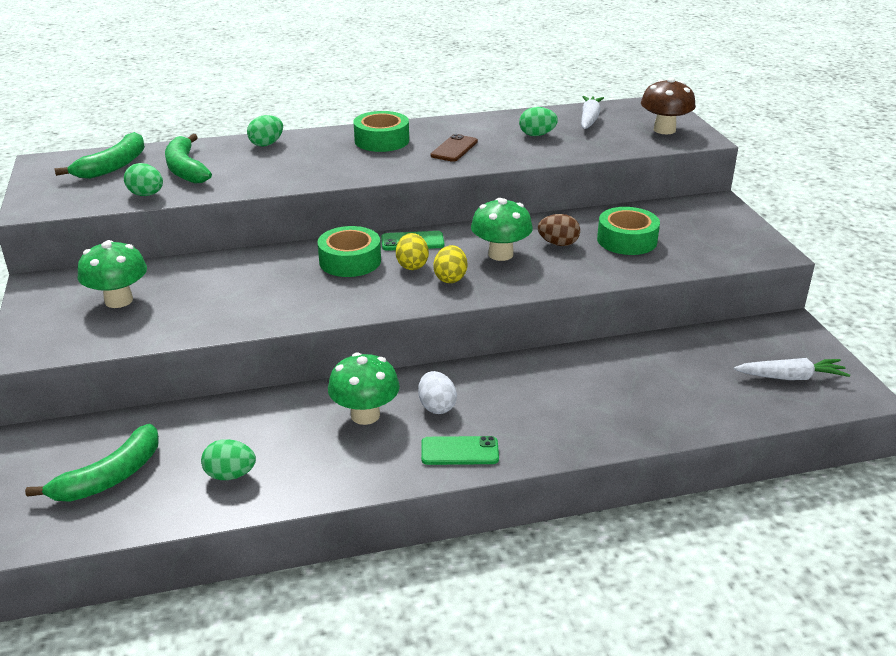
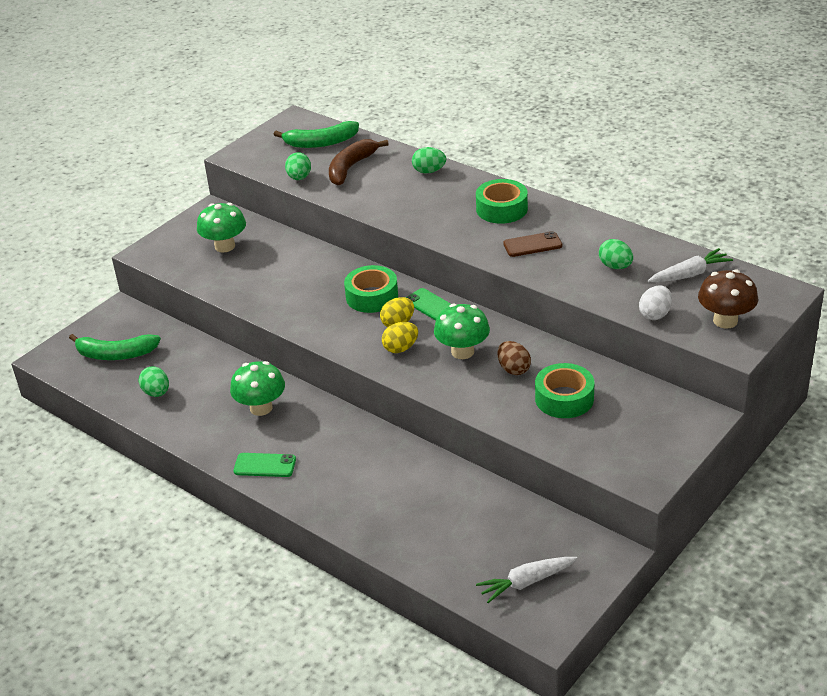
camera: 55 degrees right, 5 degrees up
green banana [165,134,212,184] -> brown banana [329,139,389,186]
white egg [418,371,457,414] -> white egg moved to [639,285,672,320]
green phone [421,436,499,465] -> green phone turned 45 degrees counterclockwise [233,453,296,477]
white carrot [734,358,850,380] -> white carrot turned 105 degrees clockwise [476,557,577,603]

